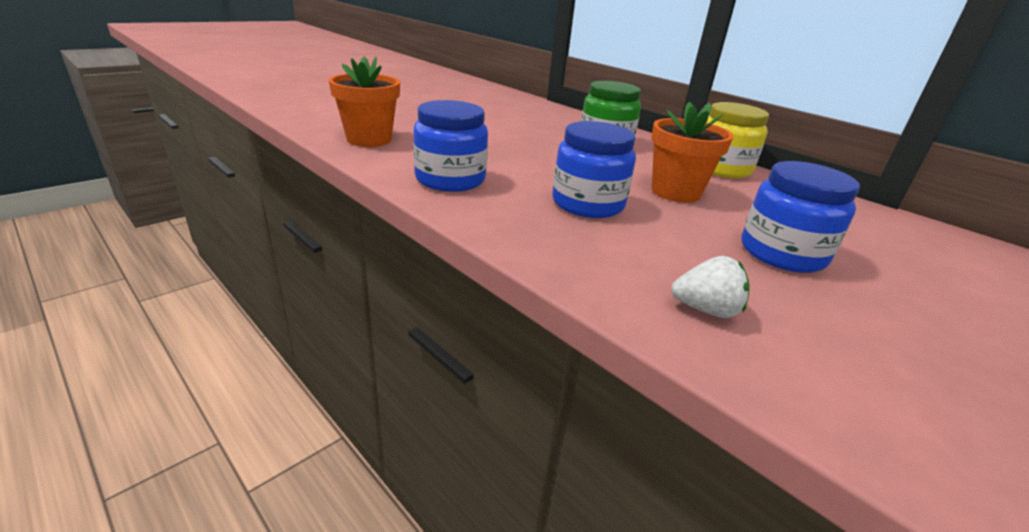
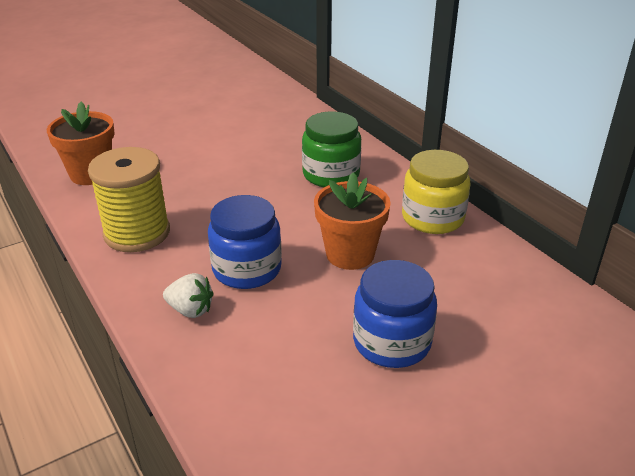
camera: 15 degrees right, 5 degrees up
blue jar [413,100,488,192] -> yellow spool [88,147,170,252]
white strawberry [671,256,750,318] -> white strawberry moved to [163,273,214,318]

